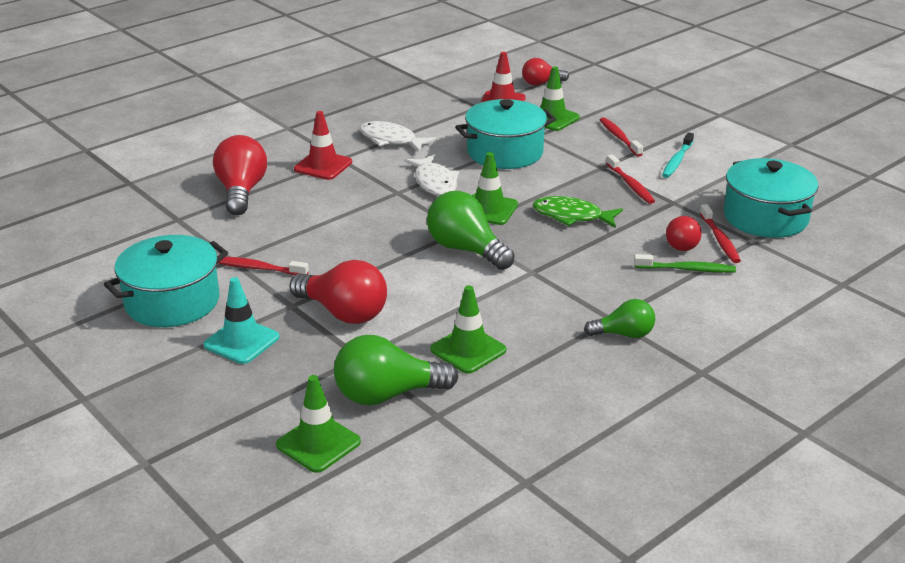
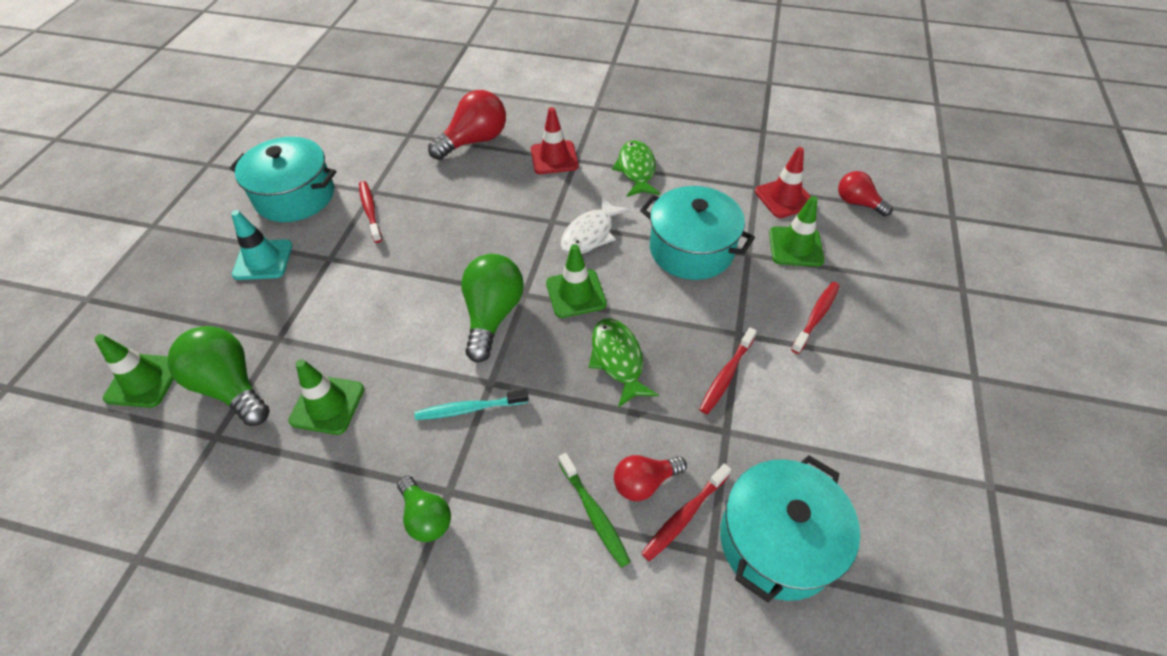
camera: 55 degrees right, 20 degrees up
red light bulb [289,260,387,324] -> none
white fish [360,121,436,152] -> green fish [612,140,660,197]
turquoise toothbrush [662,132,694,178] -> turquoise toothbrush moved to [414,389,529,420]

